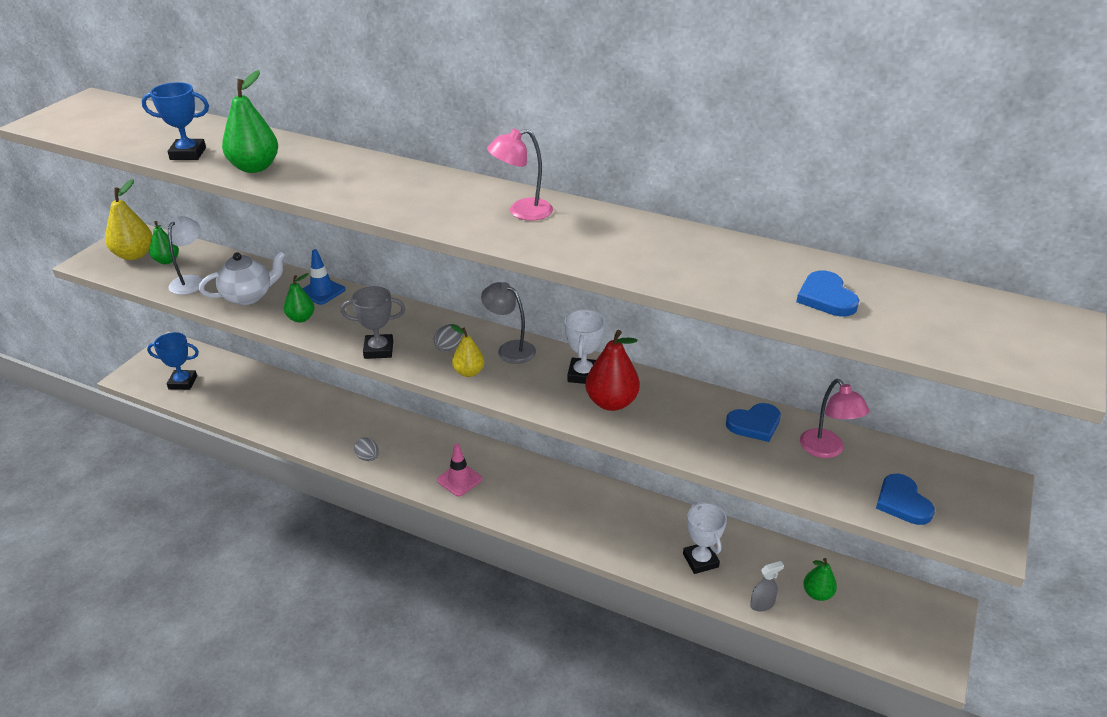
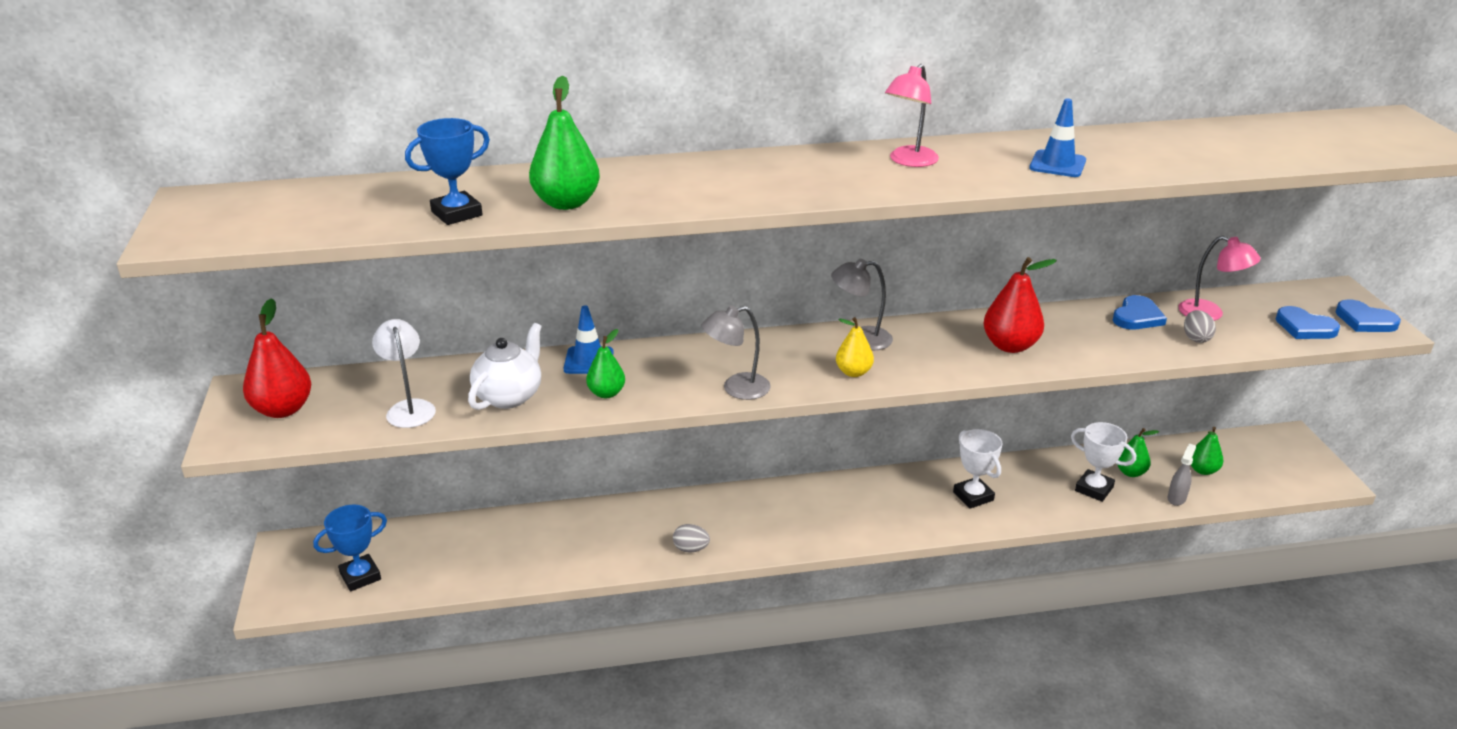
camera: 35 degrees left, 5 degrees down
yellow pear [105,179,152,260] -> red pear [243,298,311,418]
green pear [150,221,179,264] -> green pear moved to [1117,428,1159,477]
grey trophy [341,286,405,359] -> grey lamp [702,306,771,400]
grey egg [434,324,462,352] -> grey egg moved to [1184,310,1216,343]
pink traffic cone [437,444,482,497] -> none
white trophy [565,309,605,384] -> white trophy moved to [953,429,1003,509]
blue heart [796,270,859,316] -> blue heart moved to [1336,299,1401,332]
none -> blue traffic cone [1029,98,1086,177]

